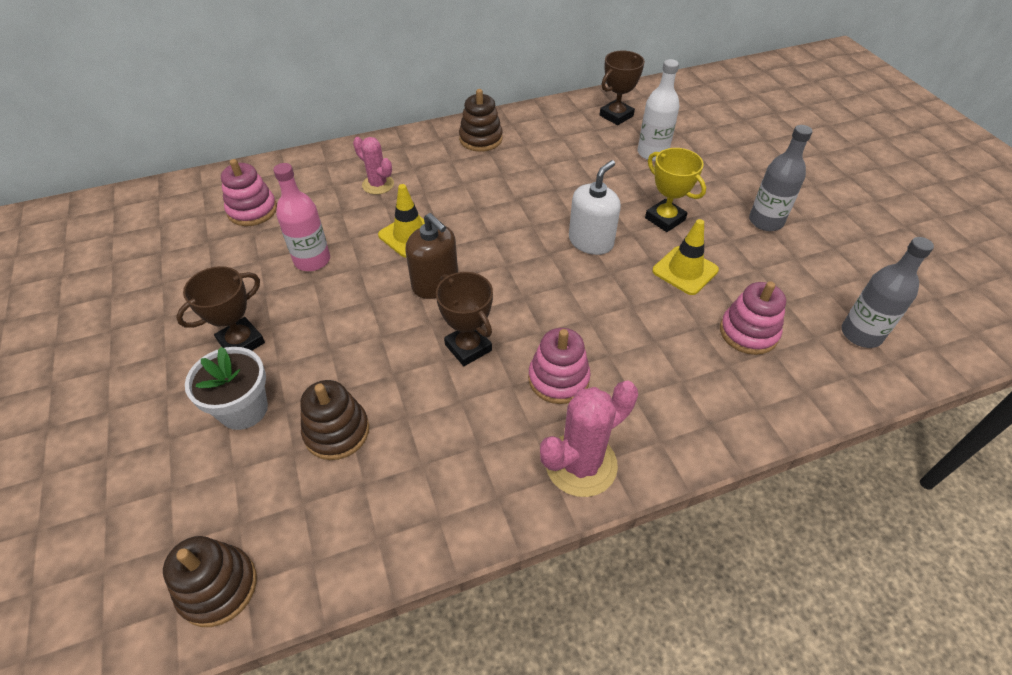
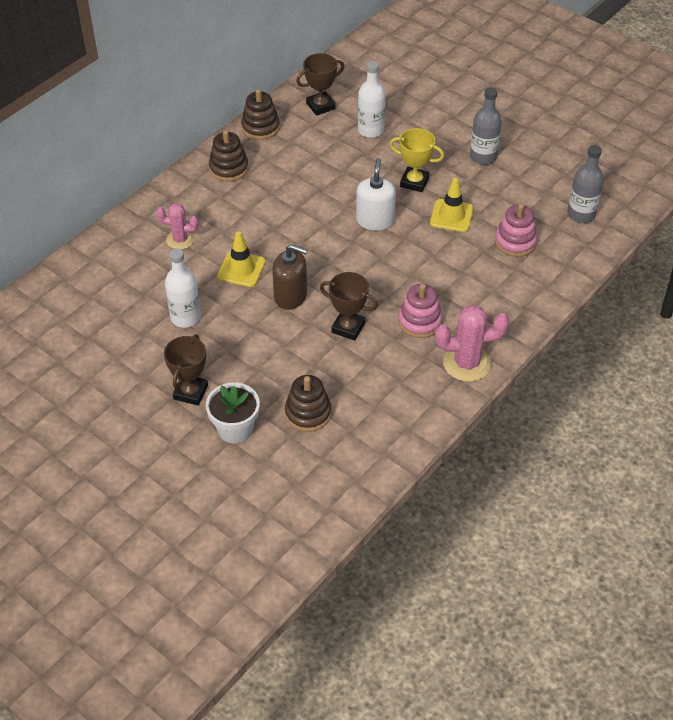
camera: 30 degrees left, 0 degrees up
brown stacking toy [163,536,257,627] -> brown stacking toy moved to [241,89,280,140]
pink stacking toy [221,159,277,226] -> none
pink bottle [273,163,330,271] -> white bottle [165,248,201,328]
pink cactus [540,380,638,497] -> pink cactus turned 60 degrees clockwise [435,305,509,382]
brown trophy [600,51,645,125] -> brown trophy turned 45 degrees clockwise [296,53,344,116]

